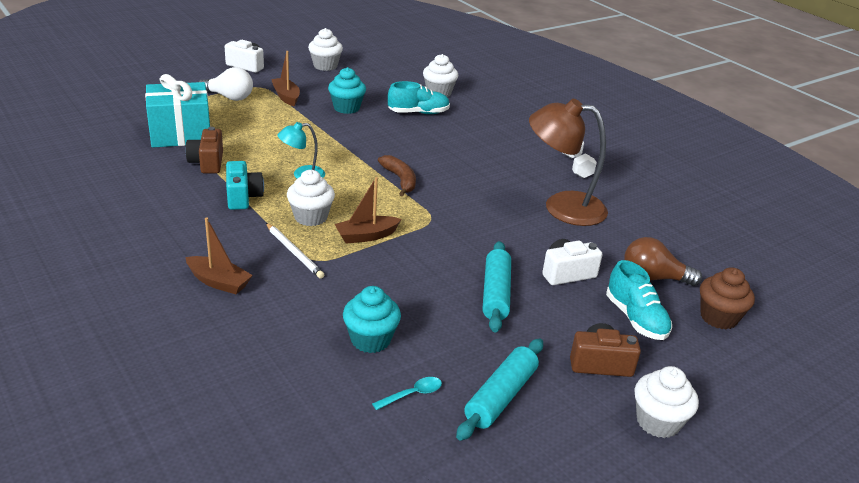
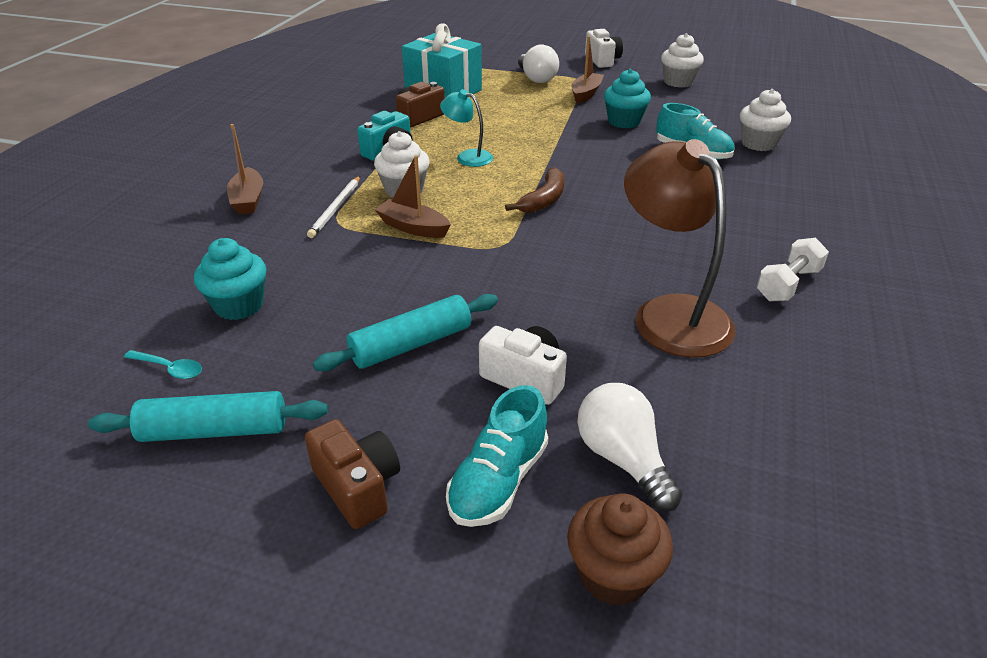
camera: 55 degrees right, 5 degrees up
brown light bulb [624,237,702,286] -> white light bulb [577,383,682,512]
white cupcake [634,366,699,438] -> none

